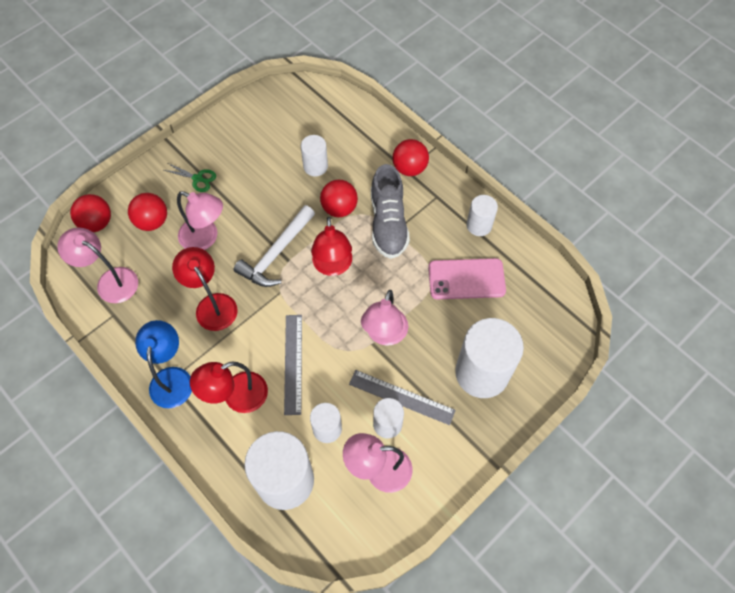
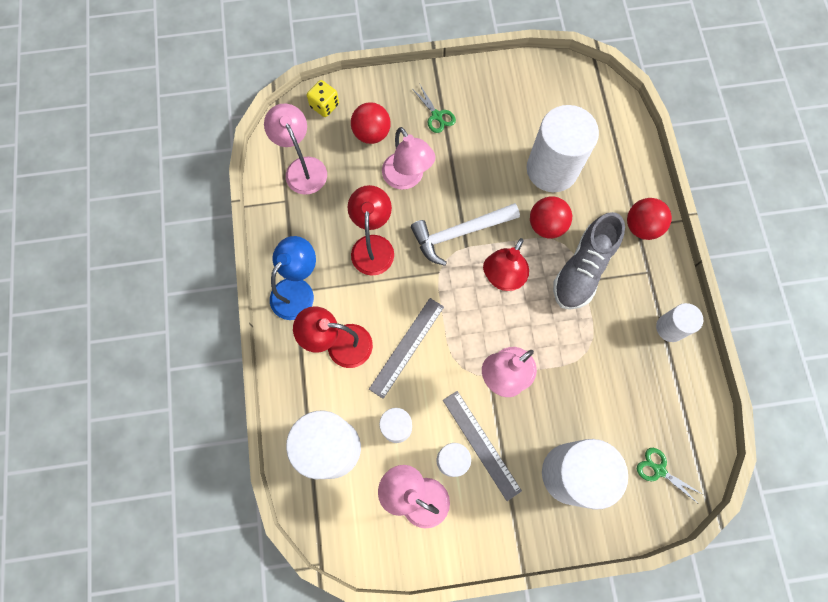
camera: 35 degrees right, 10 degrees up
red ball [70,194,111,232] -> yellow dice [307,80,339,117]
white cylinder [301,135,328,176] -> white cylinder [527,105,599,192], size x1.91
pink phone [428,258,506,299] -> none
none -> green scissors [637,448,704,503]

